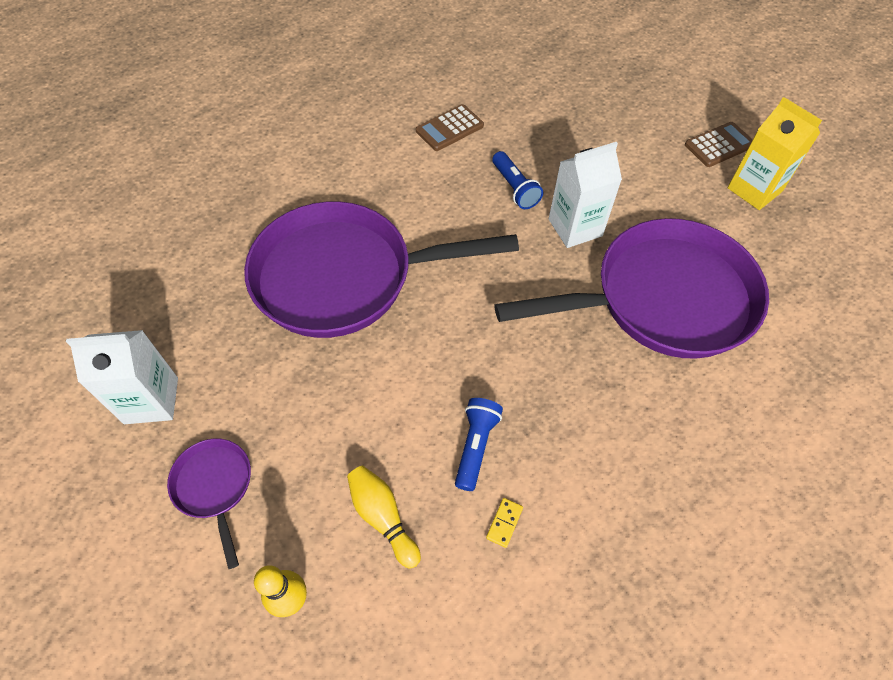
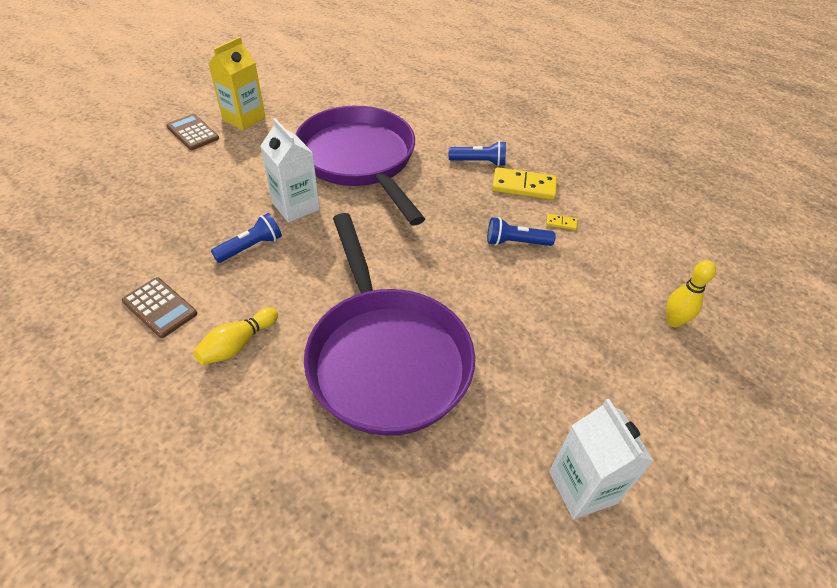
camera: 105 degrees left, 10 degrees down
purple pan [167,439,251,569] -> none
yellow bowling pin [347,465,421,568] -> yellow bowling pin moved to [193,307,278,365]
none -> blue flashlight [449,141,506,166]
none -> yellow domino [492,167,557,200]

